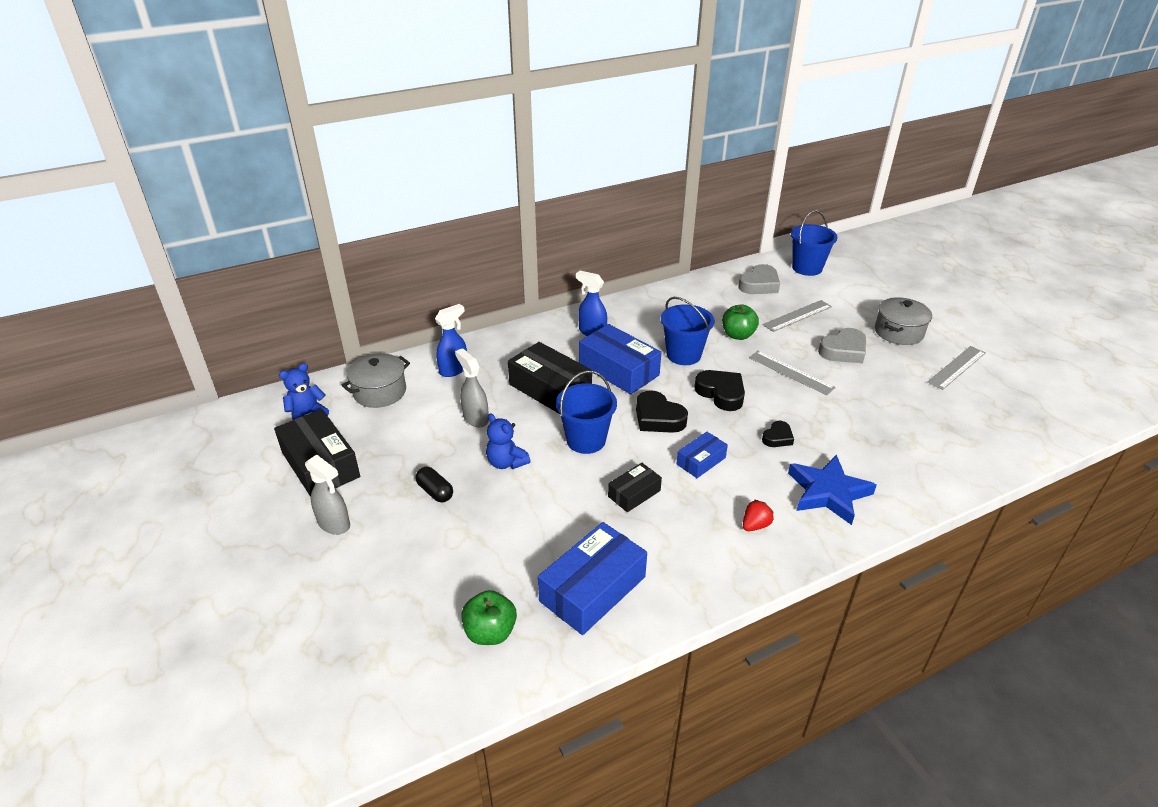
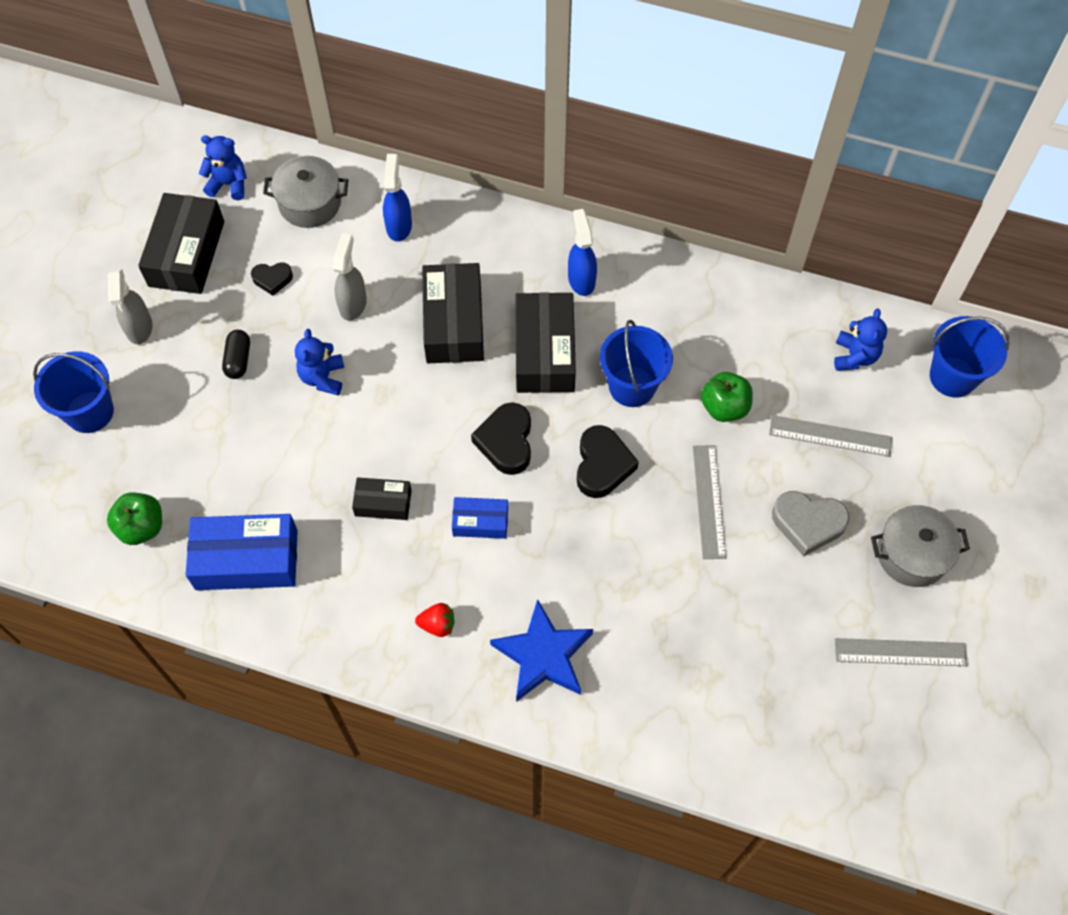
camera: 45 degrees right, 25 degrees up
blue spray bottle [435,304,467,377] -> blue spray bottle turned 90 degrees counterclockwise [383,154,412,242]
blue bucket [556,370,617,454] -> blue bucket moved to [33,351,114,433]
blue box [579,324,661,394] -> black box [515,292,576,393]
grey heart [738,264,780,294] -> blue teddy bear [834,308,887,371]
black heart [762,421,794,447] -> black heart moved to [251,262,293,296]

